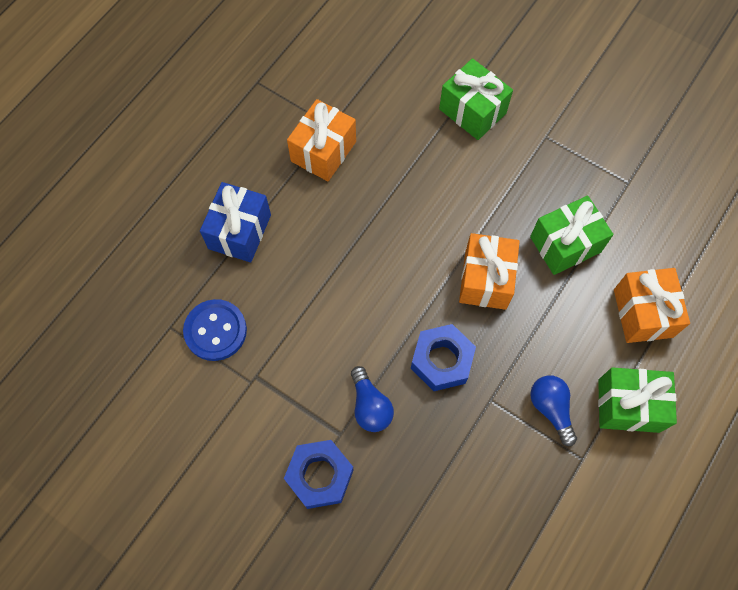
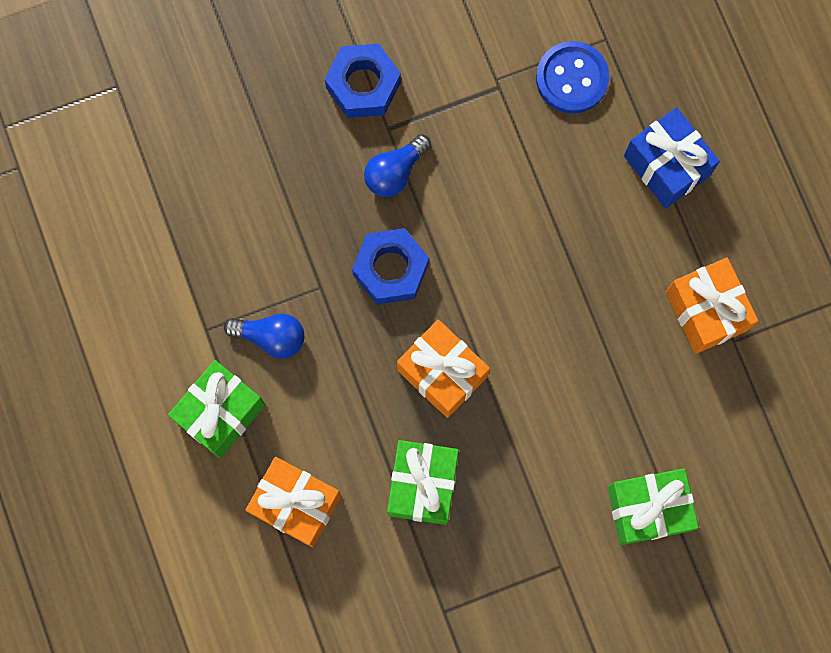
camera: 125 degrees right, 10 degrees up
blue light bulb [351,366,394,432] -> blue light bulb turned 60 degrees counterclockwise [364,134,431,197]

